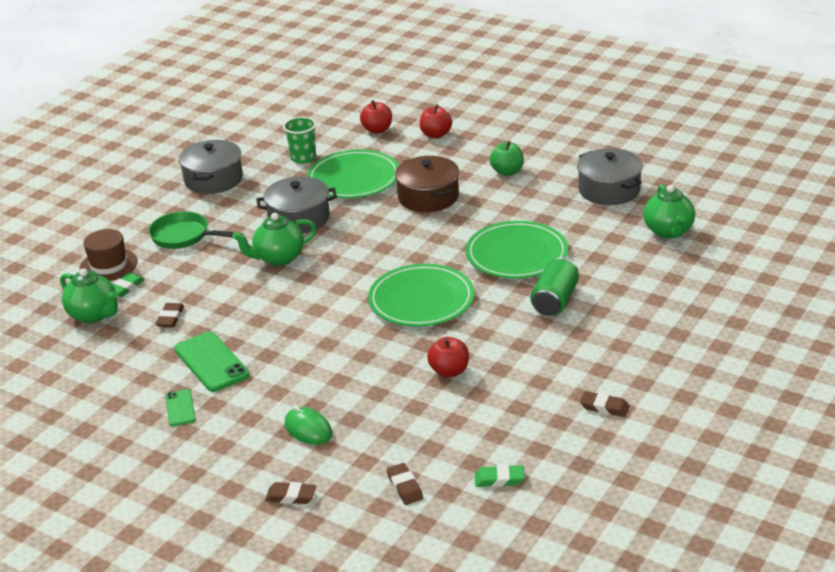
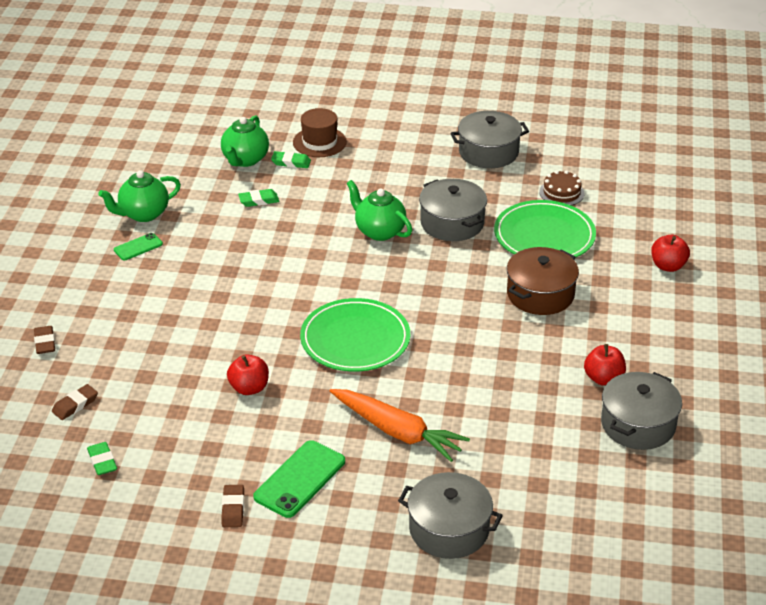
camera: 65 degrees right, 5 degrees up
green pan [148,211,243,249] -> none
brown eraser [156,303,184,327] -> green eraser [238,189,279,207]
green phone [174,332,250,392] -> green phone moved to [253,440,345,518]
green cup [283,117,316,164] -> brown cake [539,170,585,205]
green mouse [285,406,332,445] -> none
red apple [360,100,392,134] -> red apple moved to [584,344,626,386]
green plate [466,221,568,279] -> none
green apple [489,141,524,176] -> none
green can [530,257,579,316] -> orange carrot [330,389,470,462]
green teapot [643,185,695,238] -> green teapot moved to [98,170,181,222]
none -> grey pot [398,472,503,559]

